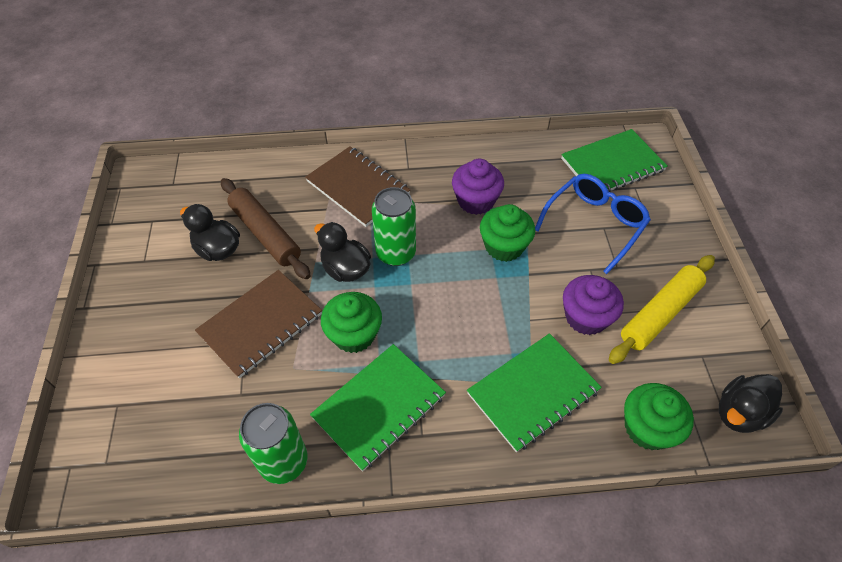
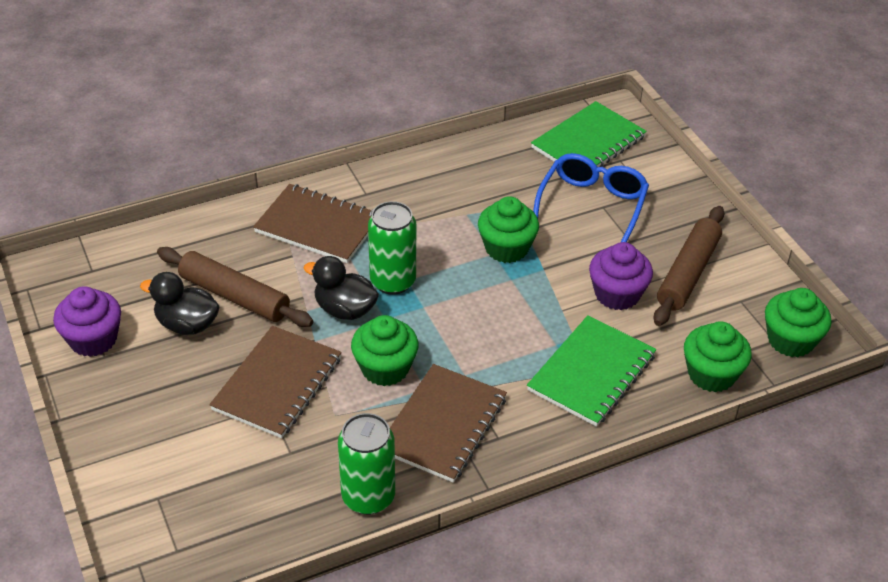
camera: 20 degrees left, 10 degrees down
green notebook [310,344,446,471] -> brown notebook [390,364,507,483]
purple cupcake [452,159,504,215] -> purple cupcake moved to [53,286,121,357]
yellow rolling pin [609,255,715,364] -> brown rolling pin [653,206,725,326]
black duck [719,374,783,433] -> green cupcake [765,288,832,357]

